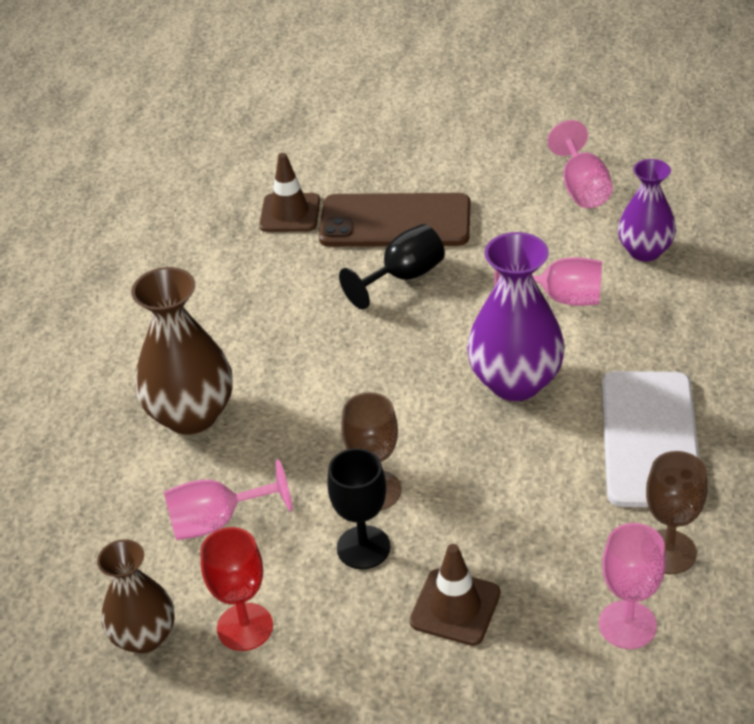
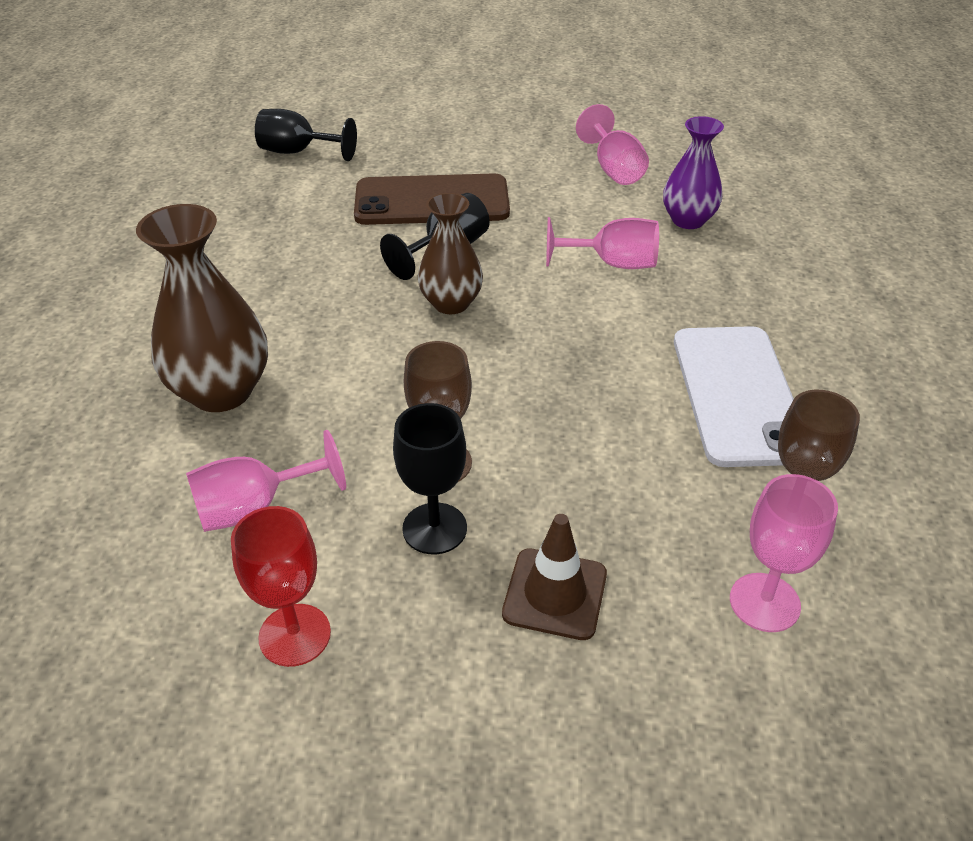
camera: 10 degrees left, 0 degrees up
brown vase [97,539,175,653] -> brown vase moved to [418,193,483,314]
brown traffic cone [259,153,320,232] -> none
purple vase [467,232,565,401] -> none
none -> black goblet [255,109,357,161]

